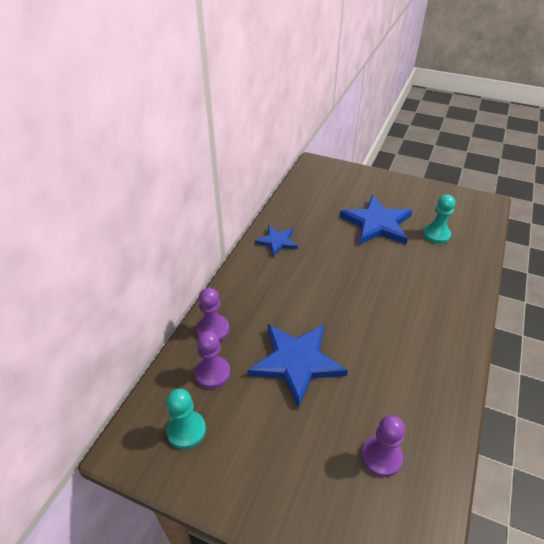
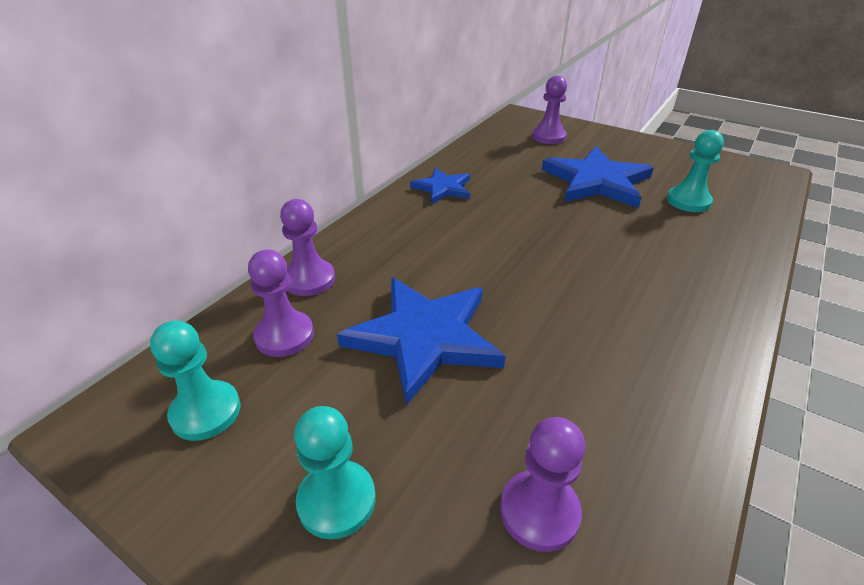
camera: 10 degrees right, 5 degrees down
none -> turquoise pawn [294,406,376,540]
none -> purple pawn [532,75,567,144]

